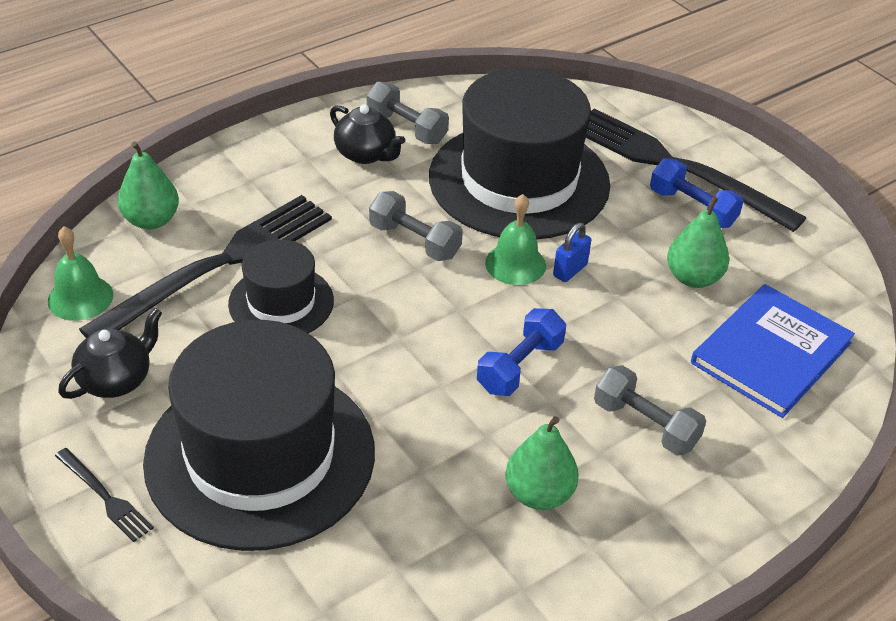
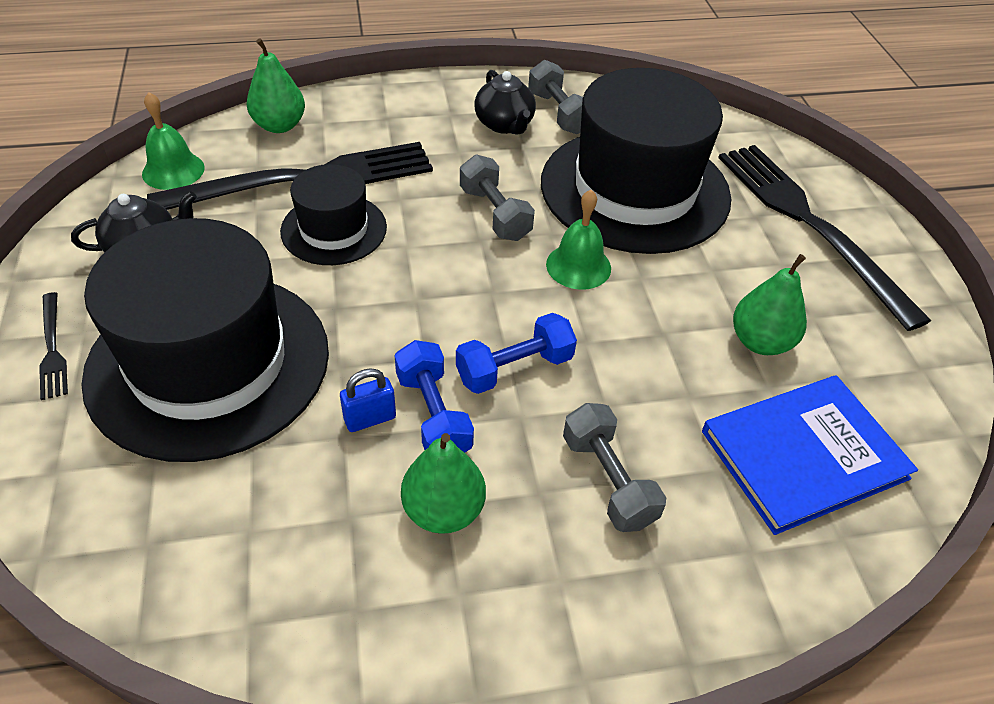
camera: 25 degrees right, 5 degrees up
blue padlock [553,223,591,282] -> blue padlock moved to [340,368,396,432]
blue dumbbell [650,158,744,228] -> blue dumbbell moved to [395,340,474,453]

